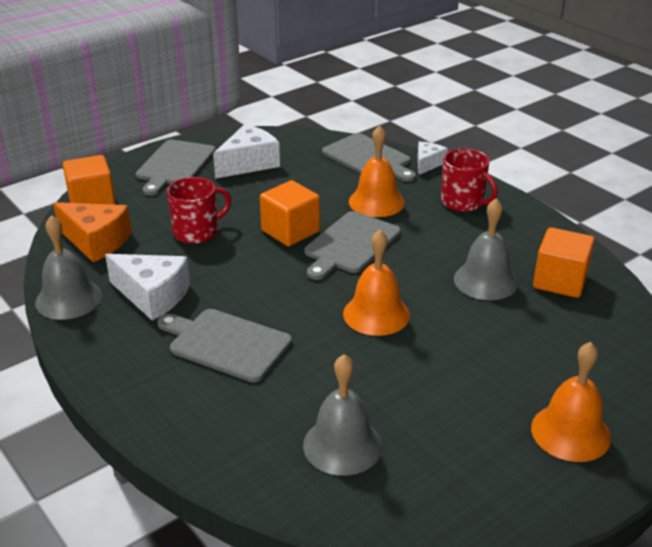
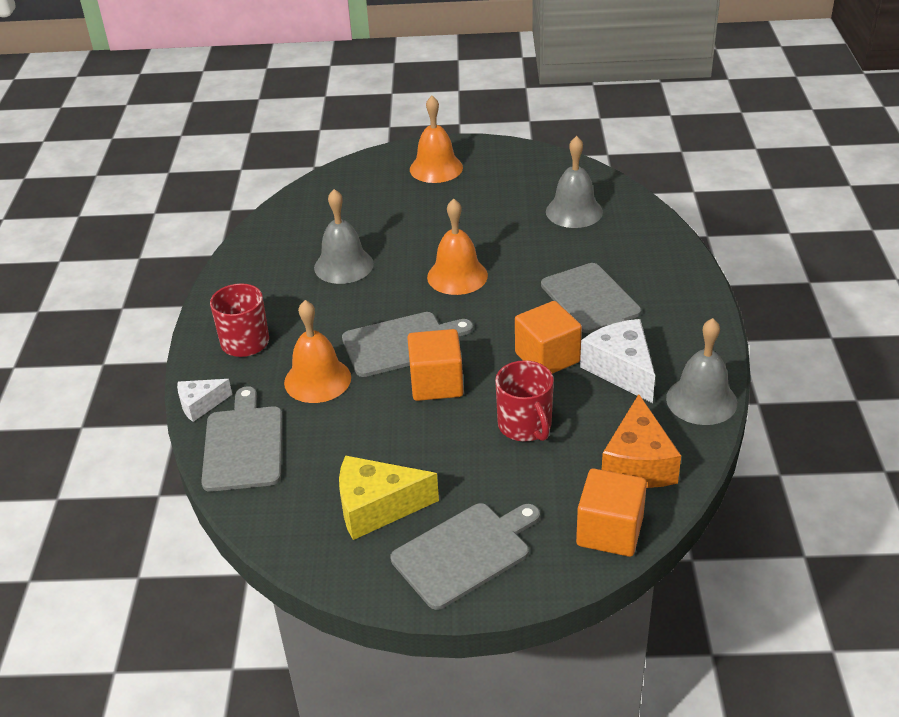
camera: 140 degrees left, 5 degrees up
orange cheese [53,202,132,262] -> orange cheese turned 150 degrees counterclockwise [602,394,681,488]
red mug [167,177,231,244] -> red mug turned 120 degrees counterclockwise [495,360,554,442]
white cheese [213,124,280,179] -> yellow cheese [339,455,439,540]
orange cube [533,227,595,298] -> orange cube moved to [515,301,582,374]

